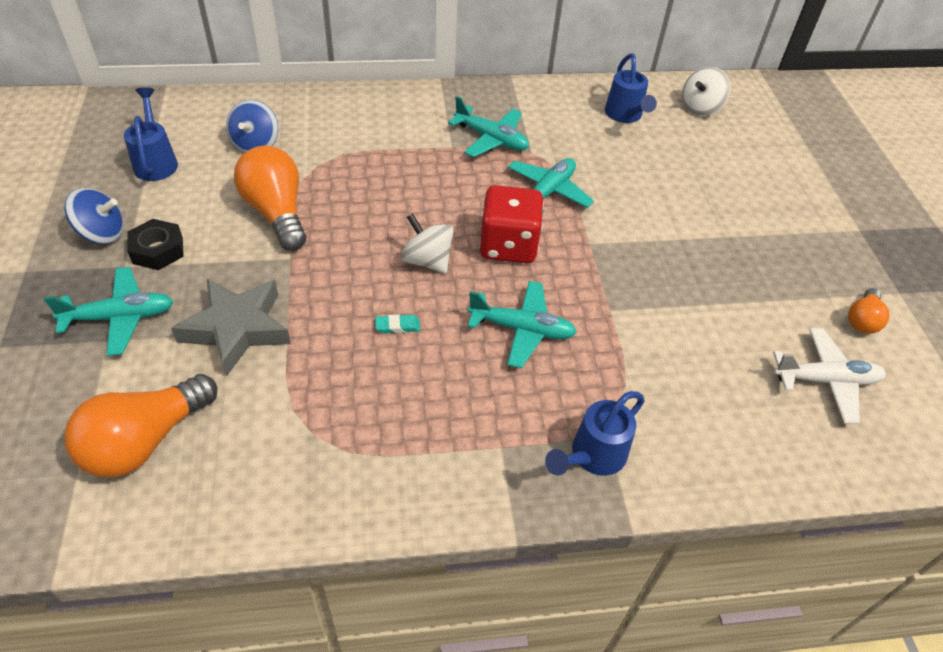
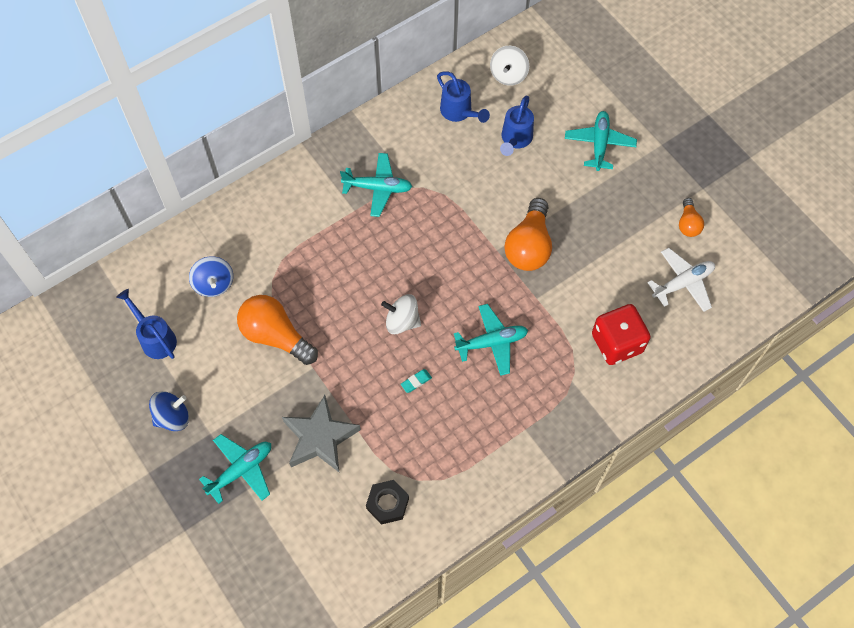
camera: 25 degrees left, 15 degrees up
orange light bulb [64,374,218,478] -> orange light bulb moved to [505,198,552,271]
black nut [127,219,184,270] -> black nut moved to [366,480,409,525]
red dice [479,185,544,263] -> red dice moved to [592,304,651,365]
turquoise plane [508,158,594,214] -> turquoise plane moved to [565,111,637,171]
blue watering can [545,391,644,476] -> blue watering can moved to [500,96,534,156]

